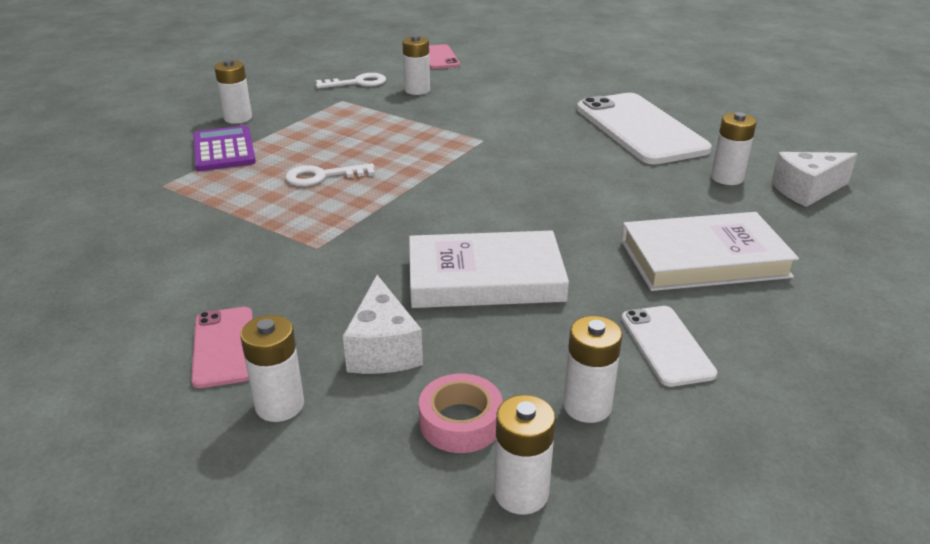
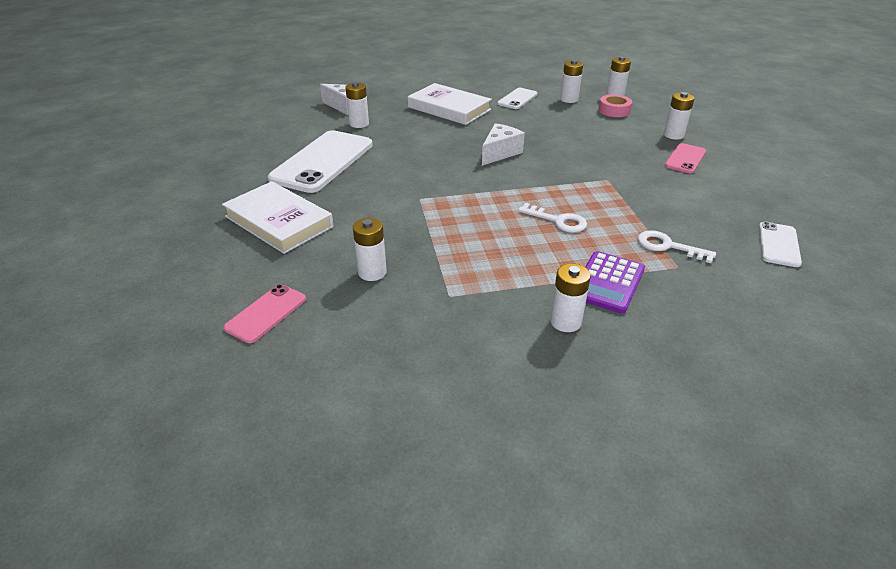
camera: 135 degrees left, 5 degrees up
white key [316,73,386,88] -> white key moved to [638,230,716,263]
white cheese [343,275,423,374] -> white cheese moved to [482,123,525,166]
white book [409,230,569,308] -> white book moved to [222,181,334,254]
none -> white phone [759,222,802,267]

